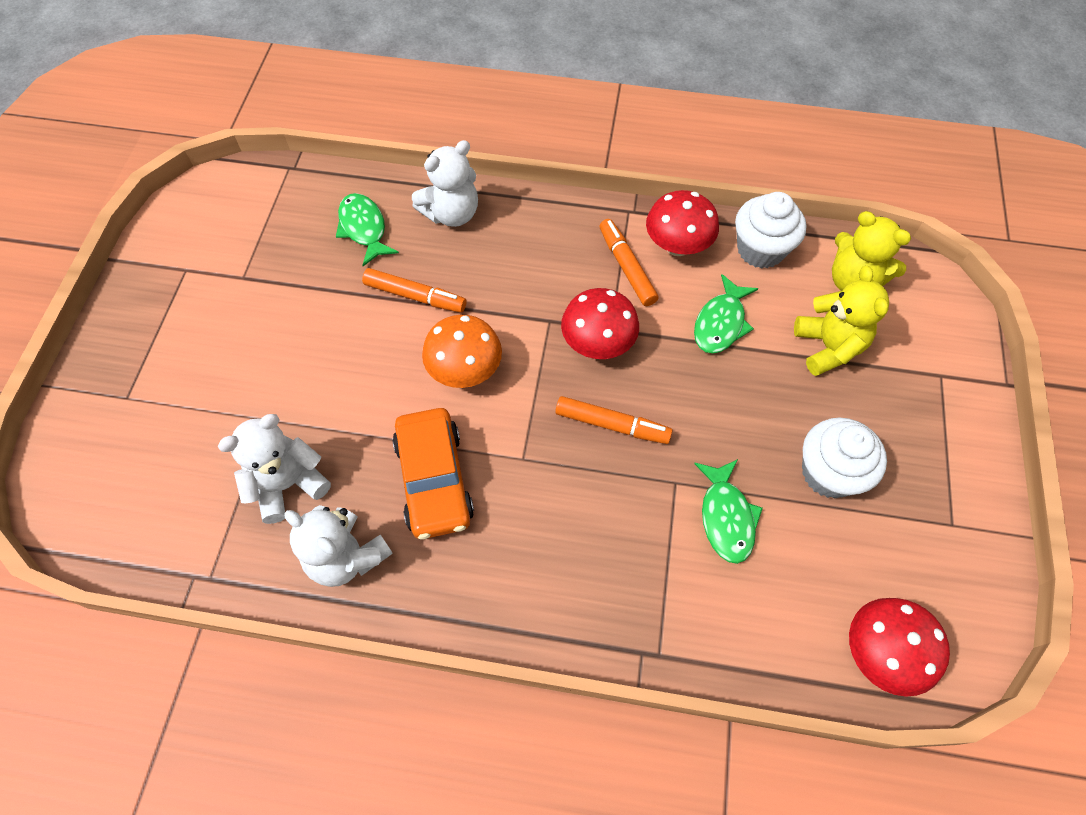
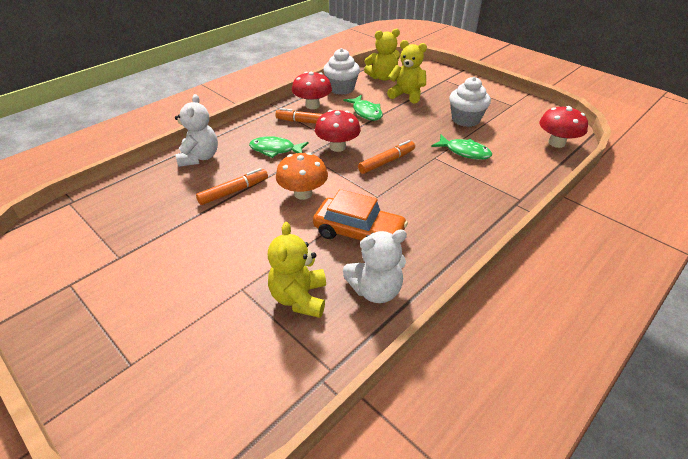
camera: 55 degrees left, 20 degrees down
white teddy bear [218,414,331,524] -> yellow teddy bear [268,222,326,318]
green fish [336,193,399,266] -> green fish moved to [249,136,308,158]

